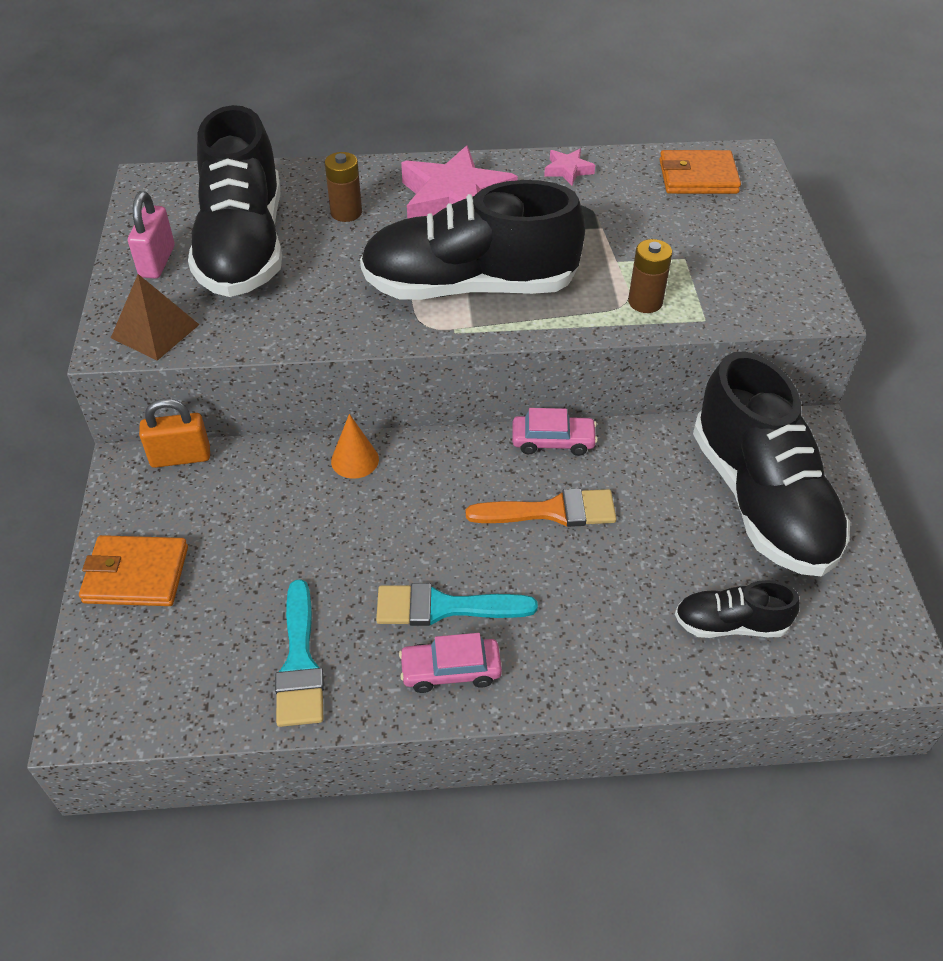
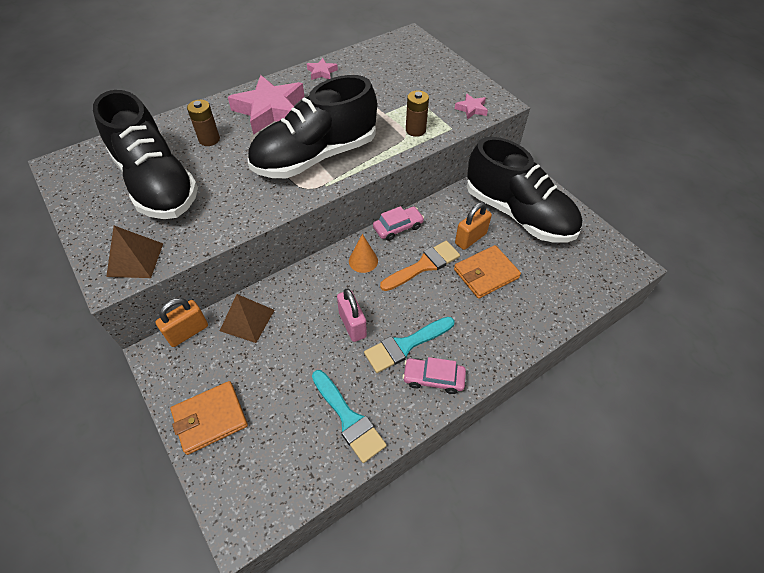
camera: 30 degrees left, 5 degrees up
pink padlock [128,191,175,279] -> pink padlock moved to [337,288,367,342]
orange cone [331,414,379,479] -> orange cone moved to [349,234,378,273]
pink car [399,633,502,693] -> pink car turned 45 degrees clockwise [402,357,466,394]
orange wallet [659,150,741,194] -> orange wallet moved to [454,245,521,299]
black shoe [675,580,800,638] -> none
none -> brown pyramid [220,294,275,343]
none -> pink star [455,93,488,119]
none -> orange padlock [455,202,492,250]

